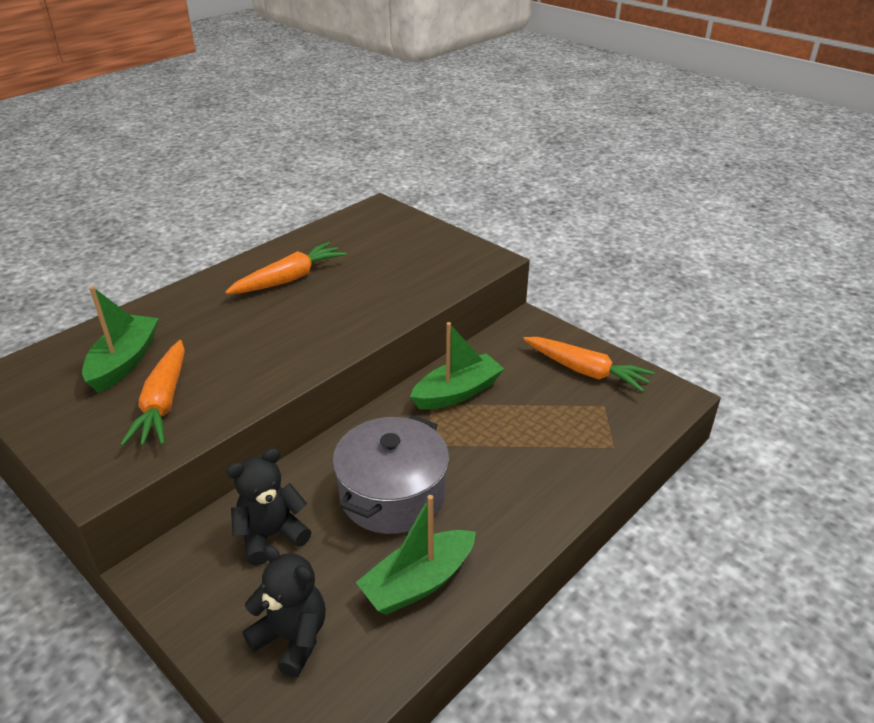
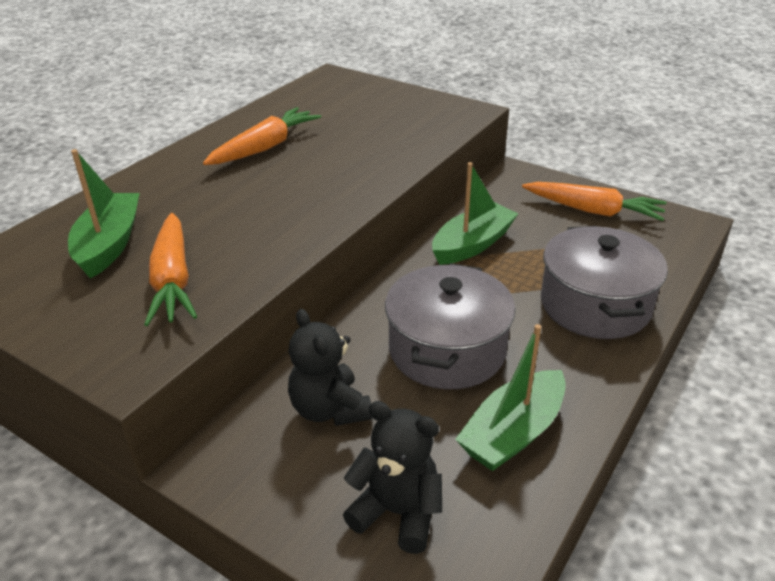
camera: 10 degrees left, 0 degrees up
black teddy bear [227,448,311,566] -> black teddy bear turned 75 degrees counterclockwise [288,309,373,426]
none -> grey pot [541,226,668,339]

